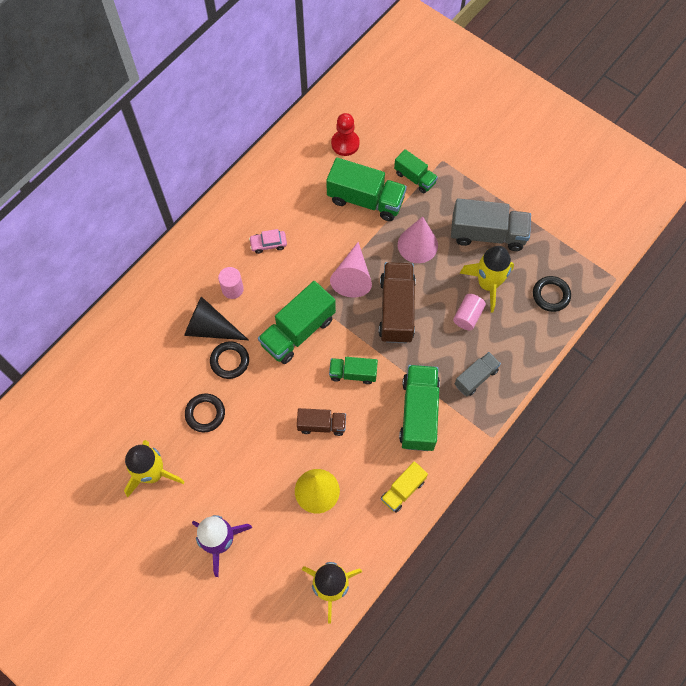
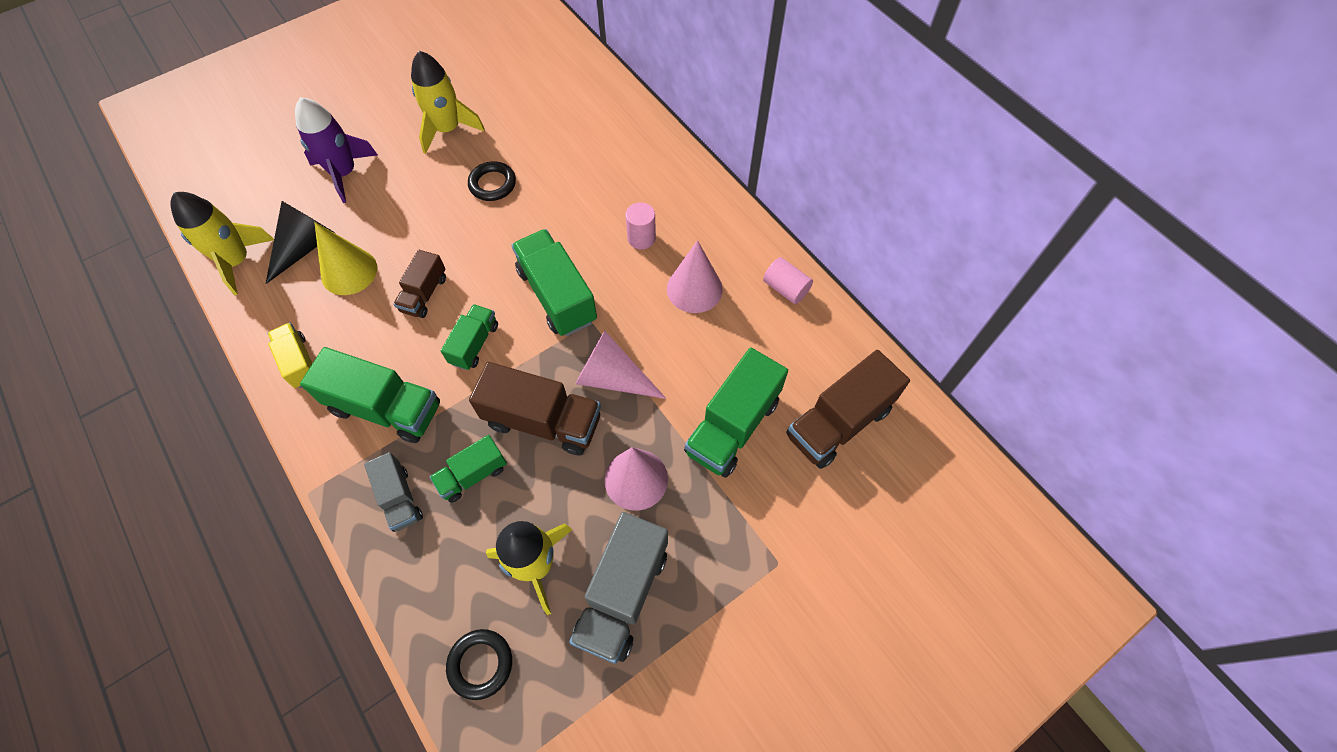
camera: 105 degrees right, 5 degrees down
black cone [184,296,248,340] -> black cone moved to [266,201,335,284]
black ring [210,341,249,379] -> none
pink car [249,229,287,254] -> pink cone [667,240,723,313]
red pawn [331,113,360,156] -> brown truck [786,350,910,469]
green truck [394,149,438,193] -> green truck moved to [430,435,507,503]
pink cylinder [453,294,486,330] -> pink cylinder moved to [763,257,813,304]

